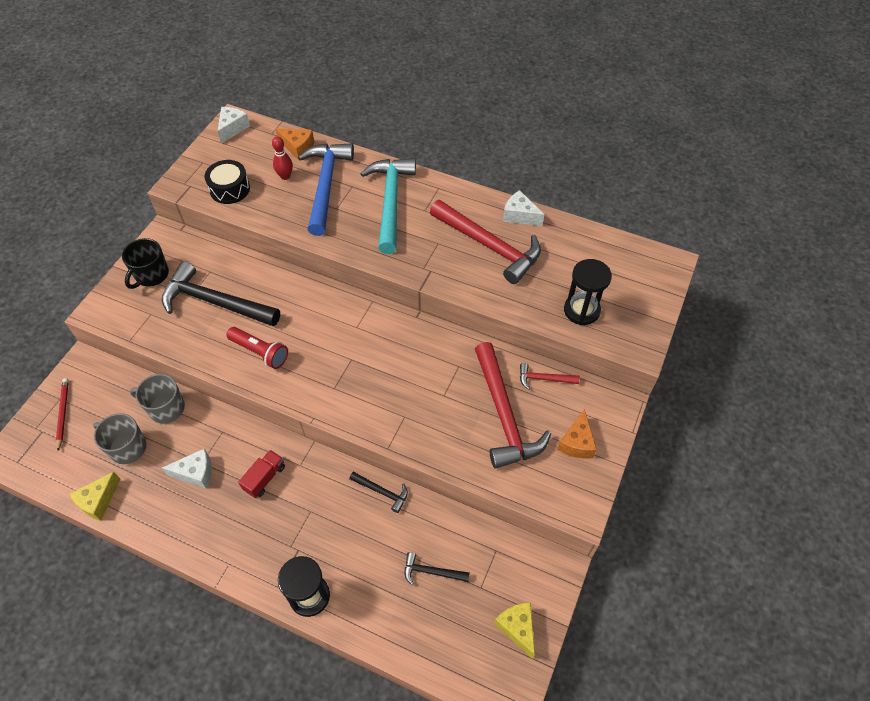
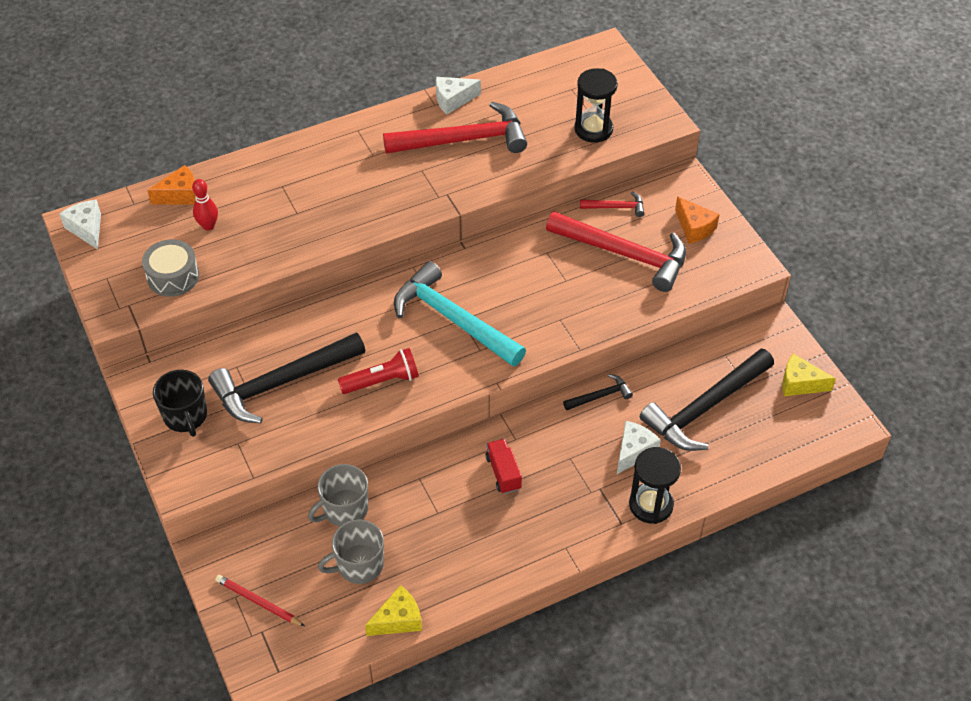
camera: 50 degrees left, 5 degrees down
yellow cheese [70,472,121,521] -> yellow cheese turned 105 degrees counterclockwise [365,585,422,636]
white cheese [162,448,212,489] -> white cheese moved to [617,421,661,474]
black drum [205,160,250,204] -> grey drum [142,239,199,297]
blue hammer [298,143,354,236] -> none
turquoise hammer [361,158,416,254] -> turquoise hammer moved to [394,261,526,366]
black hammer [405,552,470,585] -> black hammer [640,348,774,451], size x2.19
red hammer [520,363,580,390] -> red hammer turned 135 degrees counterclockwise [580,192,644,217]

